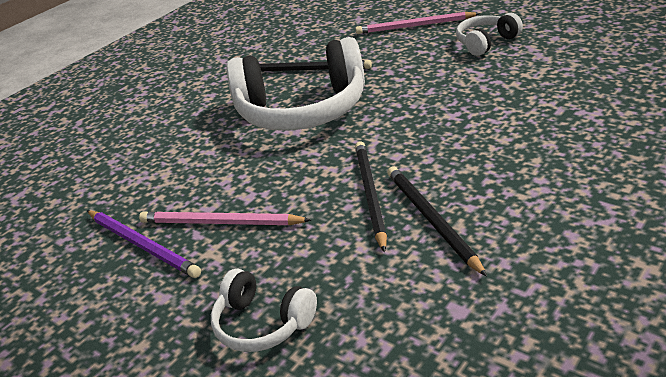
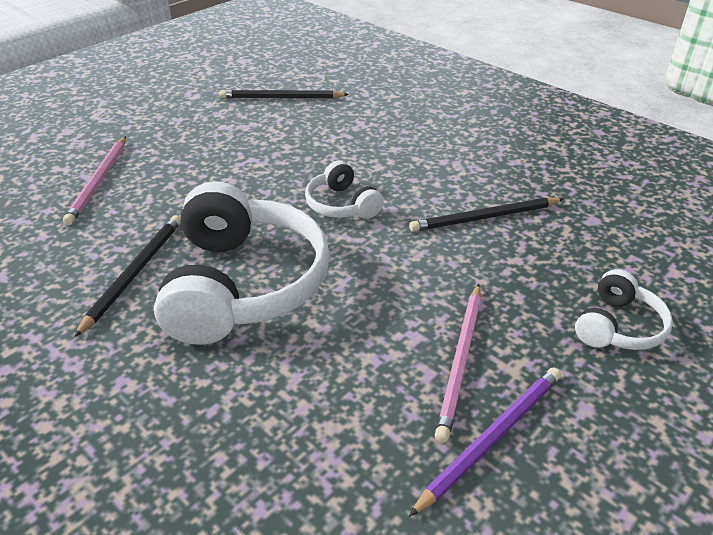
camera: 90 degrees left, 5 degrees up
black pencil [355,141,387,253] -> black pencil moved to [220,90,349,99]
white headphones [456,13,523,56] -> white headphones moved to [305,161,384,219]

